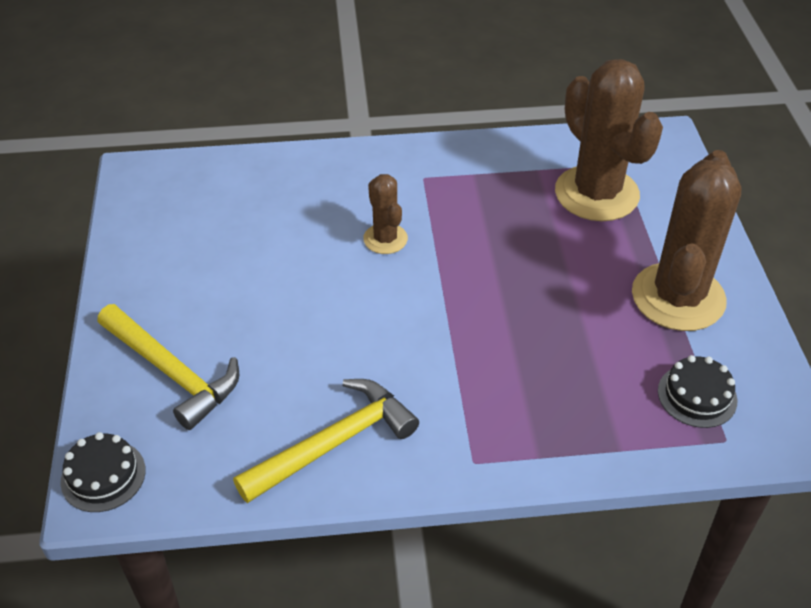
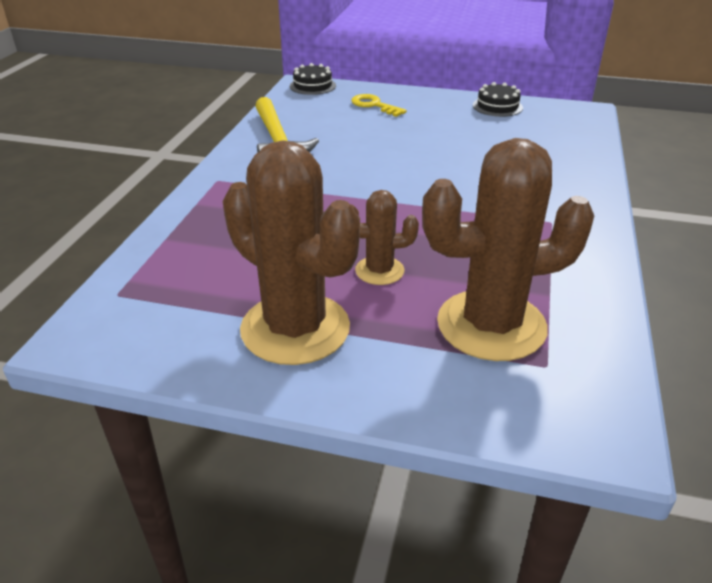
camera: 110 degrees right, 10 degrees down
yellow hammer [97,304,239,430] -> yellow key [351,94,407,117]
brown cactus [363,174,408,254] -> brown cactus moved to [351,190,419,285]
black cake [658,355,737,428] -> black cake moved to [473,82,523,117]

